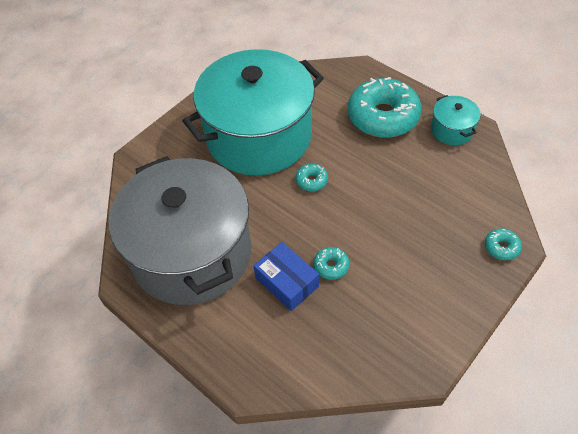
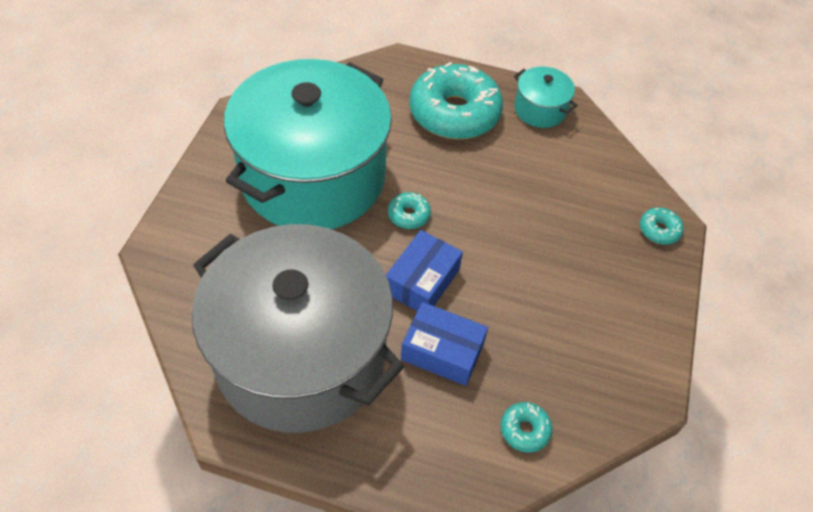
camera: 30 degrees left, 0 degrees up
turquoise donut [314,247,350,280] -> turquoise donut moved to [500,402,553,453]
none -> blue box [386,230,463,311]

